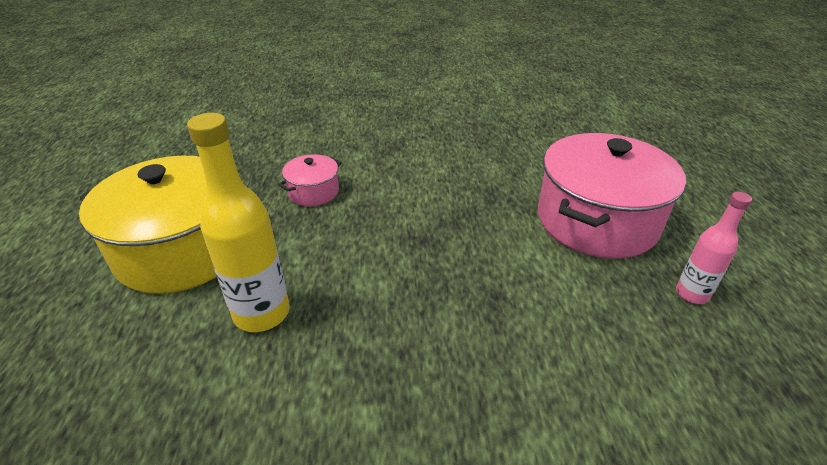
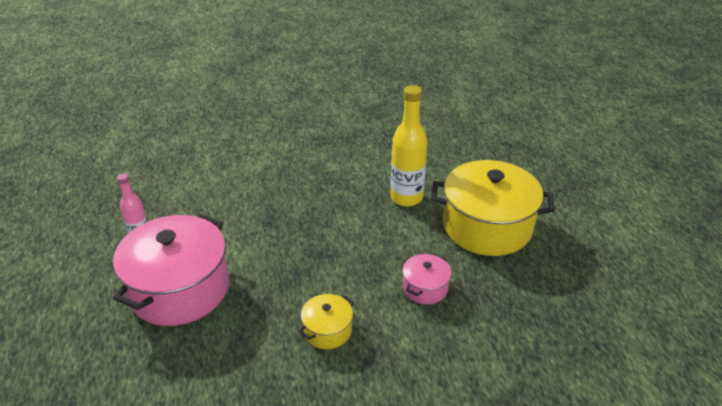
camera: 170 degrees right, 0 degrees up
none -> yellow pot [299,294,354,349]

